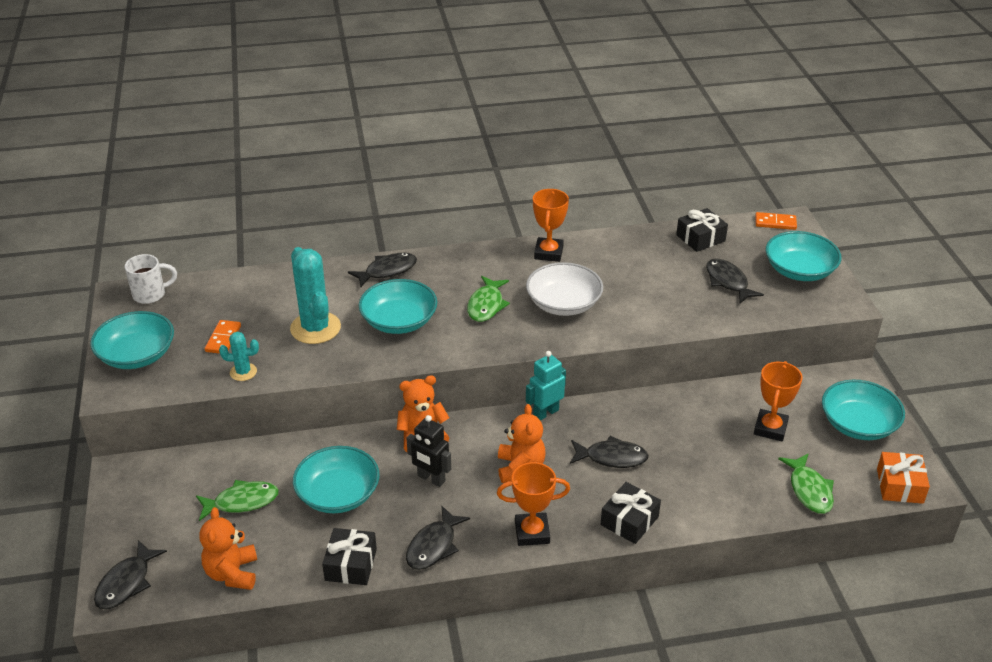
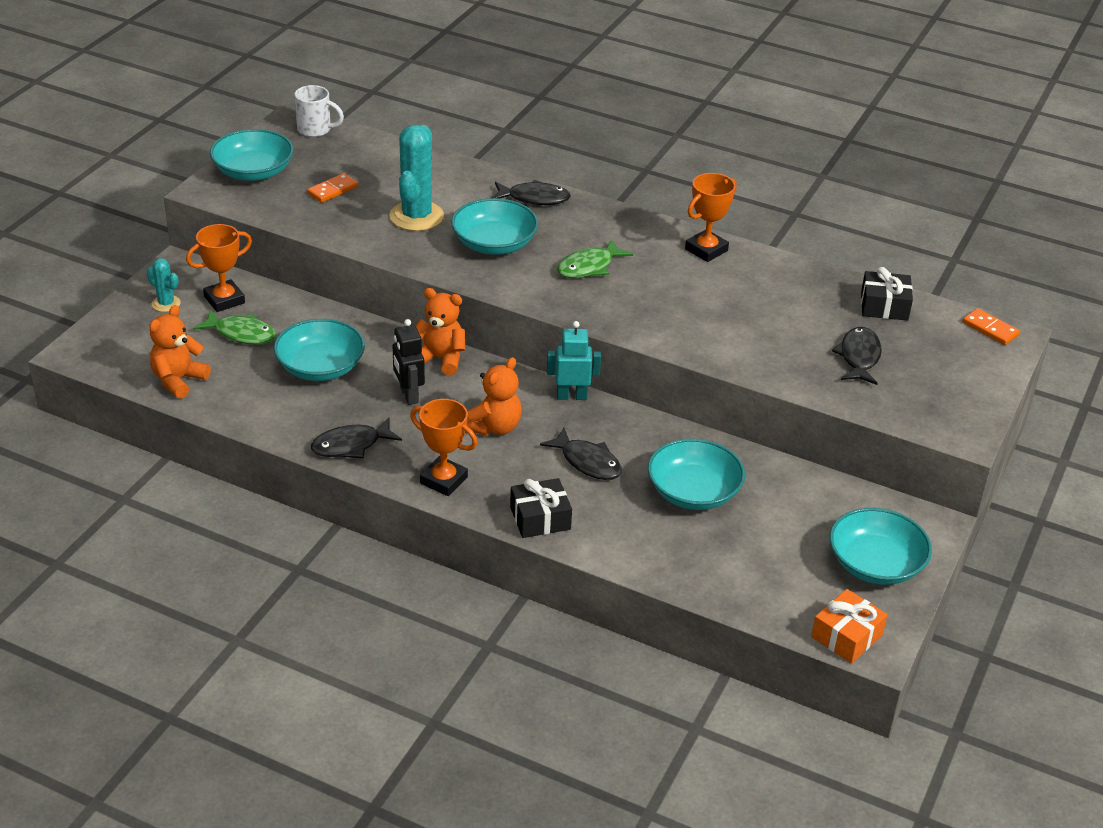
camera: 35 degrees right, 0 degrees up
black fish [94,540,167,609] -> none
turquoise cactus [219,332,259,381] -> turquoise cactus moved to [147,258,181,312]
black gift [322,528,377,585] -> none
white bowl [526,262,603,316] -> none
orange trophy [754,361,803,441] -> orange trophy moved to [186,224,252,312]
turquoise bowl [766,231,842,281] -> turquoise bowl moved to [648,438,745,510]
green fish [778,453,834,514] -> none

